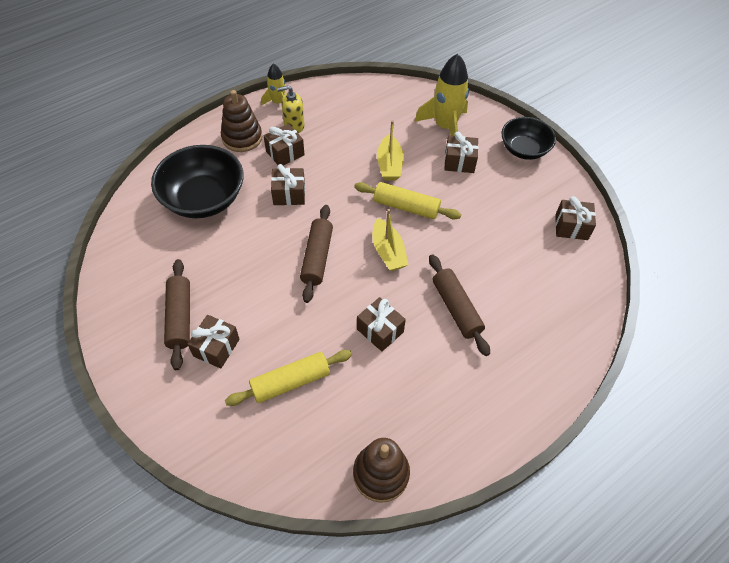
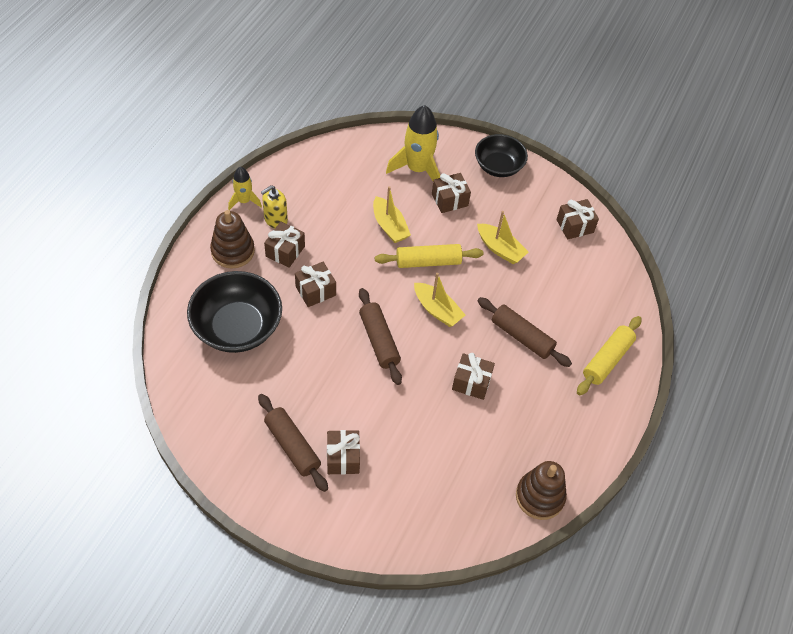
camera: 30 degrees left, 0 degrees up
yellow rolling pin [225,350,352,406] -> yellow rolling pin moved to [577,316,642,395]
none -> yellow boat [477,211,528,264]

